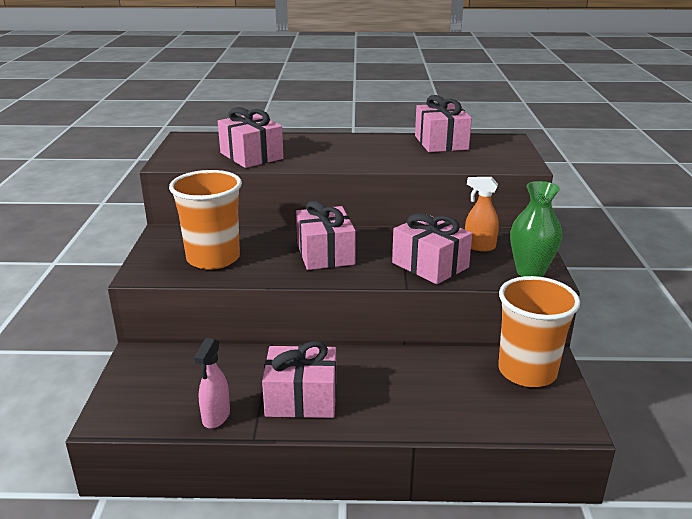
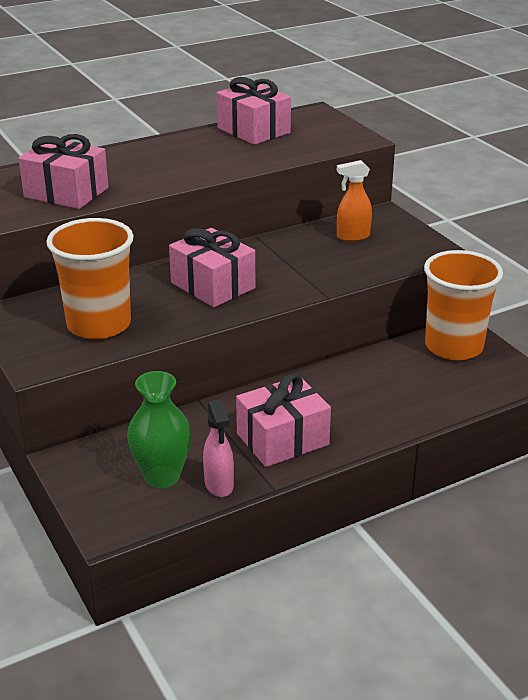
camera: 30 degrees left, 5 degrees up
pink gift [392,213,472,284] -> none
green vase [510,181,562,277] -> green vase moved to [127,371,191,488]

